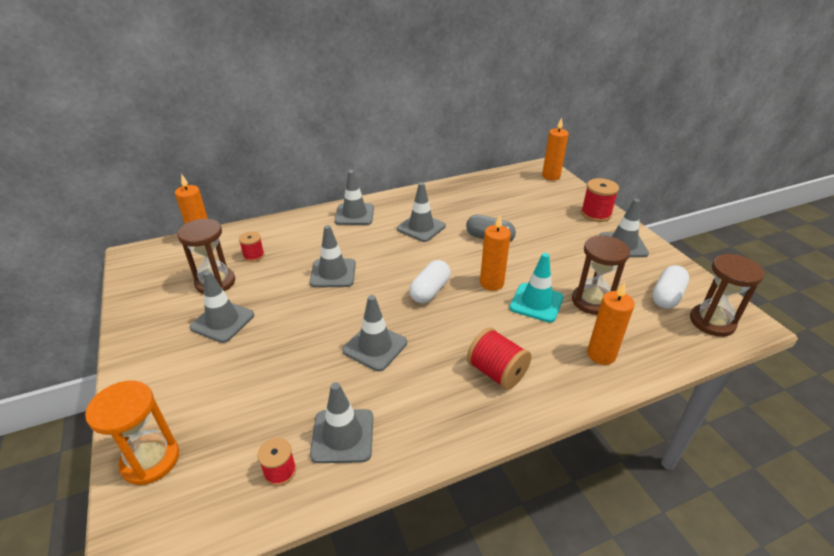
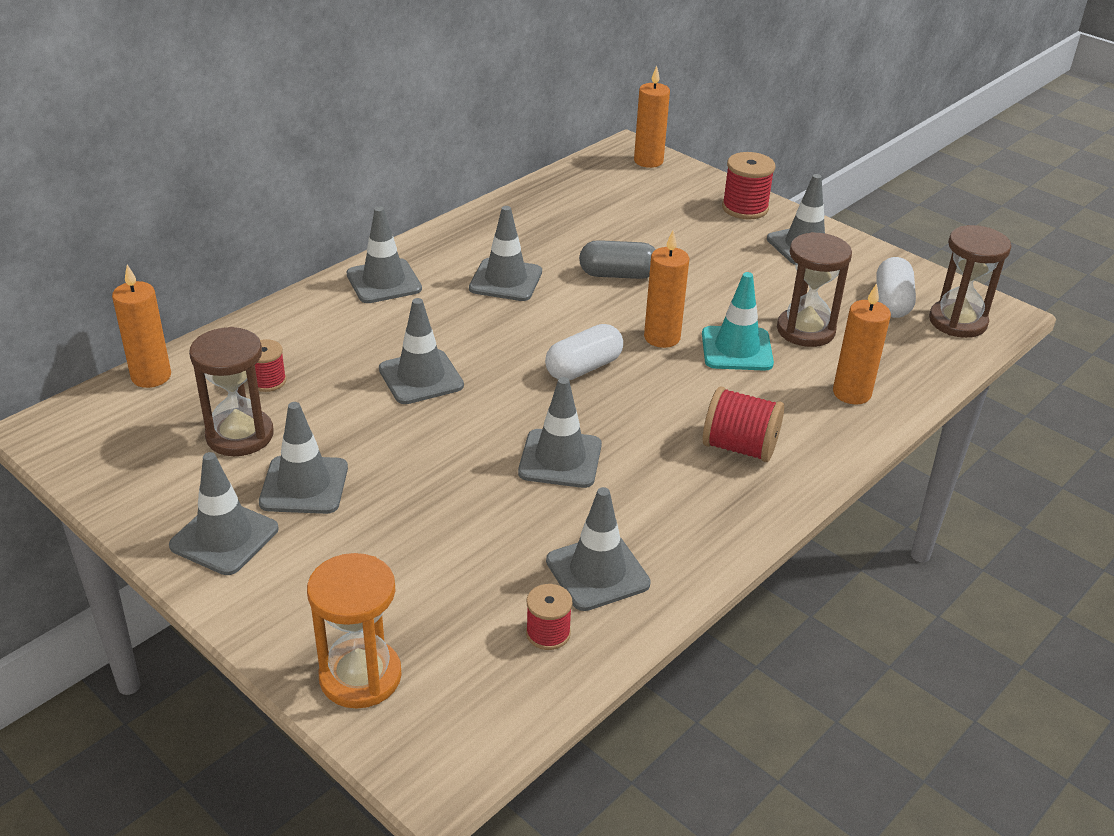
camera: 25 degrees left, 0 degrees up
white capsule [409,260,451,303] -> white capsule turned 45 degrees clockwise [545,324,623,380]
none -> grey traffic cone [169,452,279,575]

